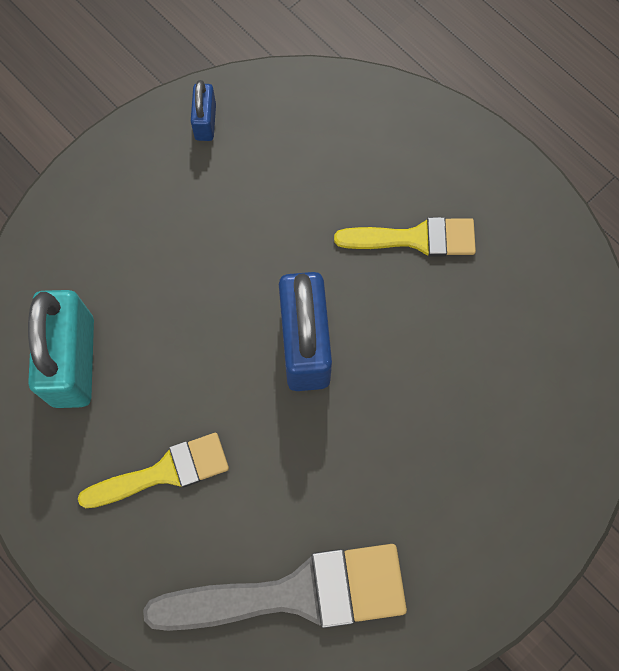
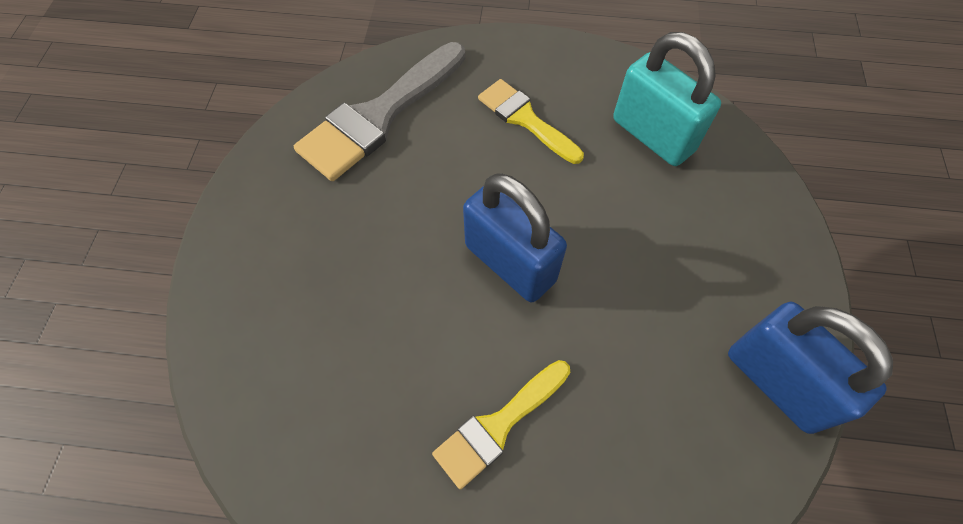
camera: 140 degrees right, 10 degrees down
yellow brush [78,433,229,508] -> yellow brush turned 105 degrees clockwise [478,79,584,164]
blue padlock [191,80,216,141] -> blue padlock [728,302,893,434], size x2.04

